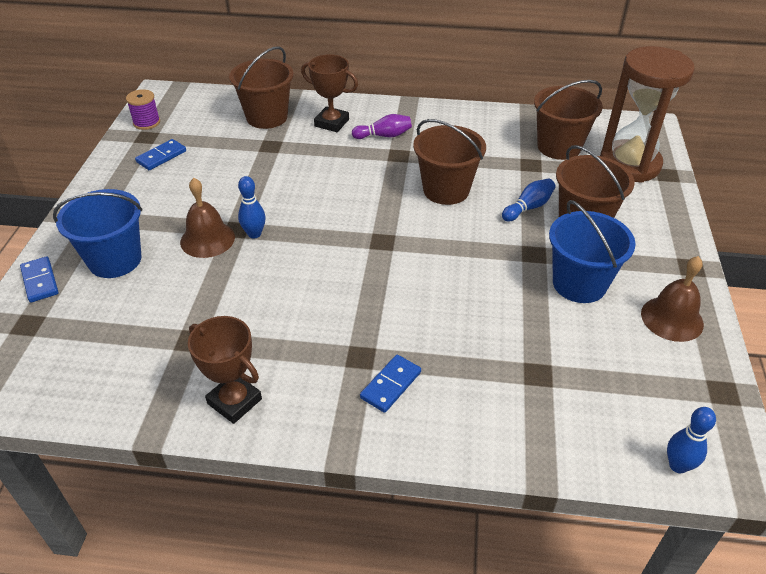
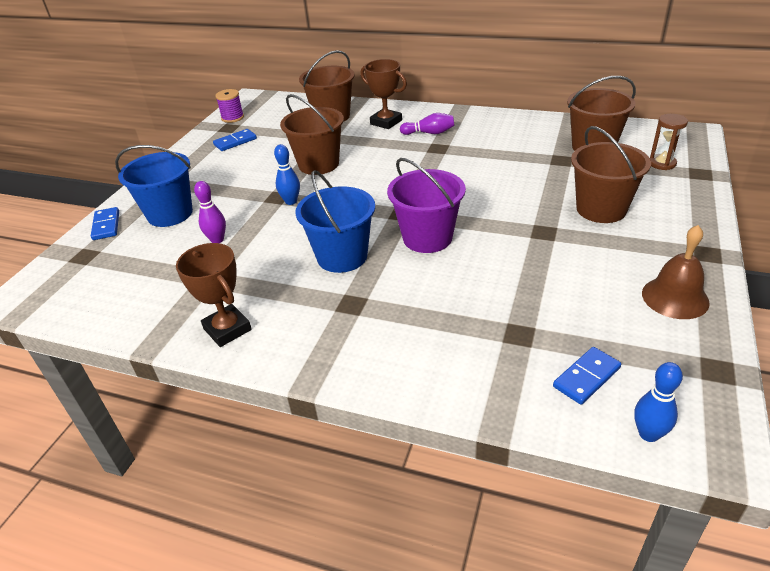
camera: 15 degrees right, 5 degrees down
brown bell [180,178,235,258] -> none
blue domino [360,355,421,413] -> blue domino moved to [553,347,621,405]
brown bucket [413,119,486,205] -> brown bucket moved to [280,94,344,175]
blue bowling pin [502,179,555,222] -> none
blue bucket [549,200,635,303] -> blue bucket moved to [295,170,375,273]
brown hourglass [600,46,695,183] -> brown hourglass [650,114,688,170], size x0.43
none -> purple bowling pin [194,181,226,243]
none -> purple bucket [387,158,466,253]

